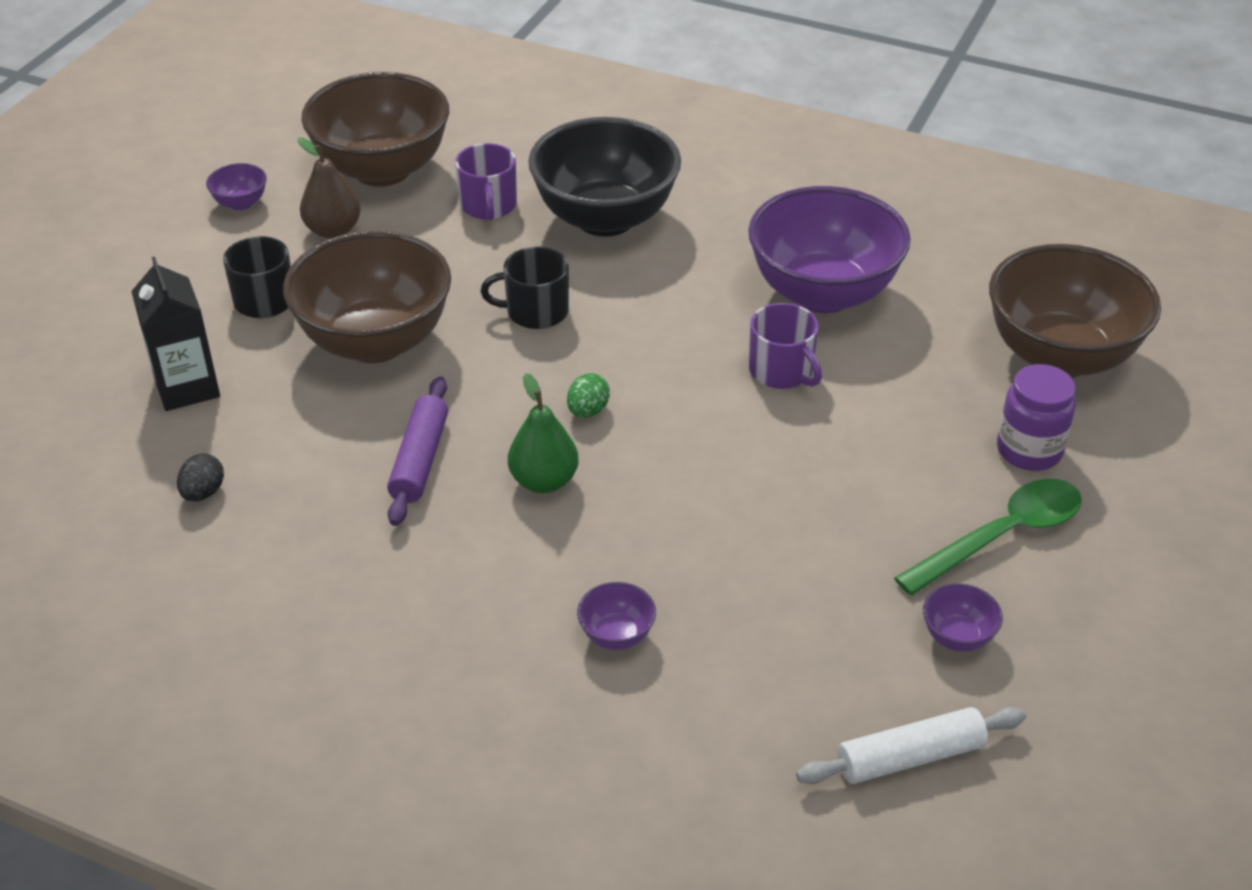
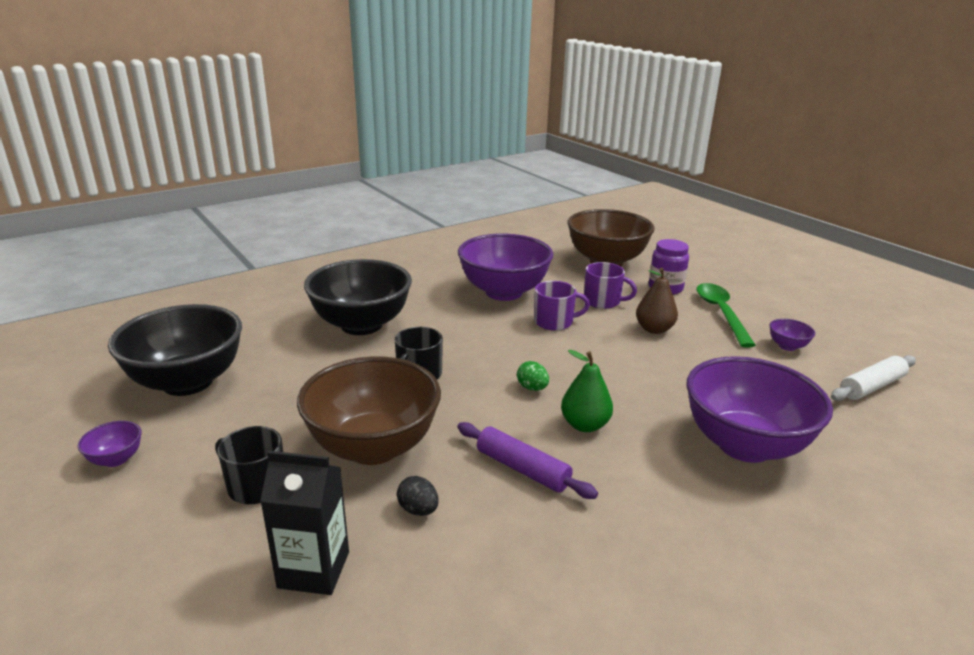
camera: 60 degrees left, 15 degrees down
black egg [177,453,224,502] -> black egg moved to [397,476,439,516]
brown pear [297,137,361,239] -> brown pear moved to [636,268,678,334]
brown bowl [301,72,449,187] -> black bowl [108,304,242,396]
purple mug [455,143,517,220] -> purple mug moved to [584,262,637,309]
purple bowl [577,582,656,650] -> purple bowl [686,356,833,463], size x2.49
white rolling pin [796,707,1026,784] -> white rolling pin turned 45 degrees clockwise [831,355,916,401]

